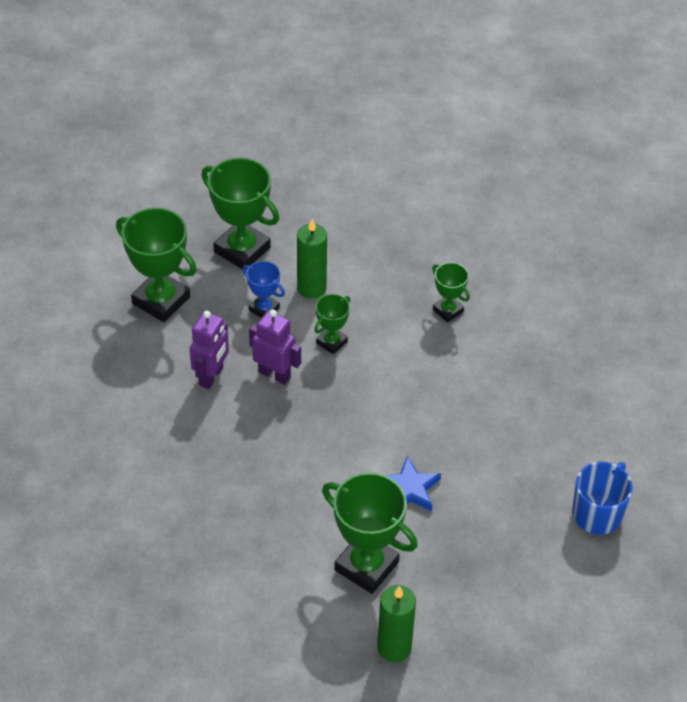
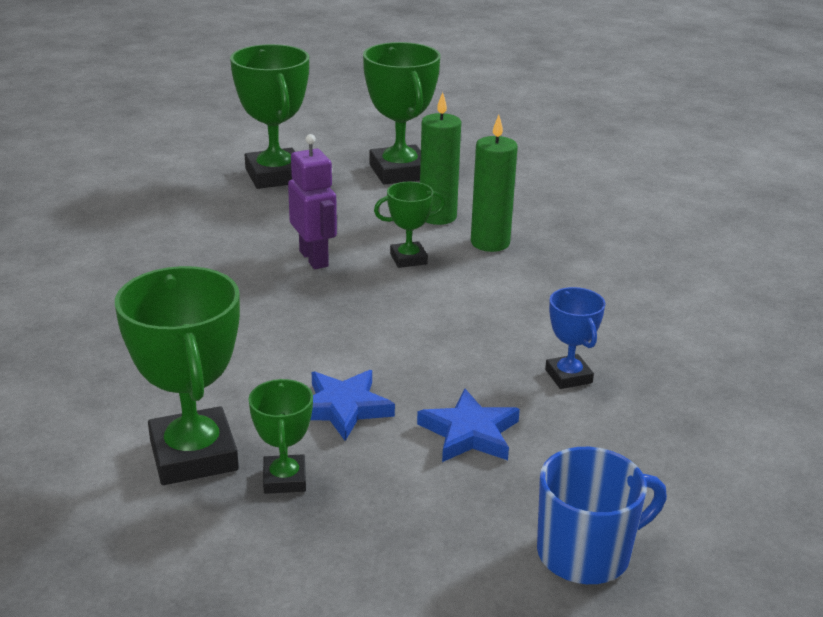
camera: 35 degrees right, 20 degrees down
purple robot [190,311,229,389] -> none
blue trophy [242,261,285,318] -> blue trophy moved to [545,287,606,389]
green candle [377,585,416,662] -> green candle moved to [471,115,518,252]
green trophy [432,262,470,323] -> green trophy moved to [249,379,313,494]
none -> blue star [417,389,520,462]

